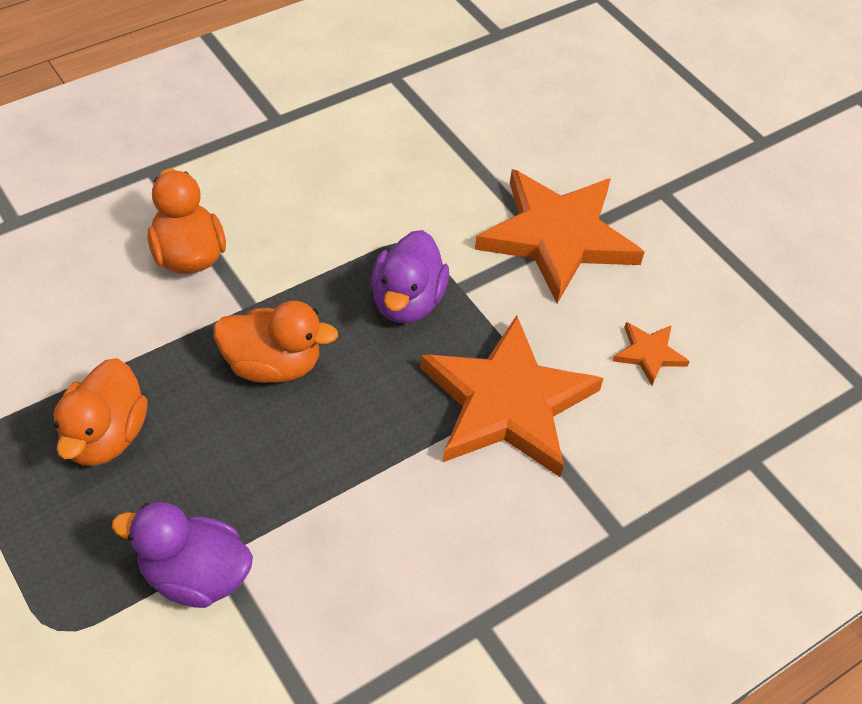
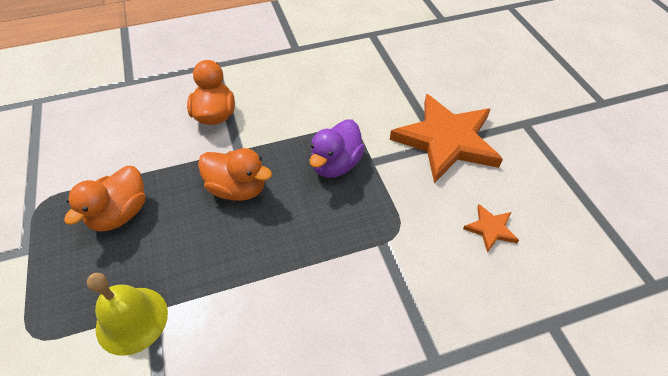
camera: 20 degrees right, 0 degrees up
purple duck [112,502,253,608] -> yellow bell [87,273,168,356]
orange star [420,315,604,477] -> none

